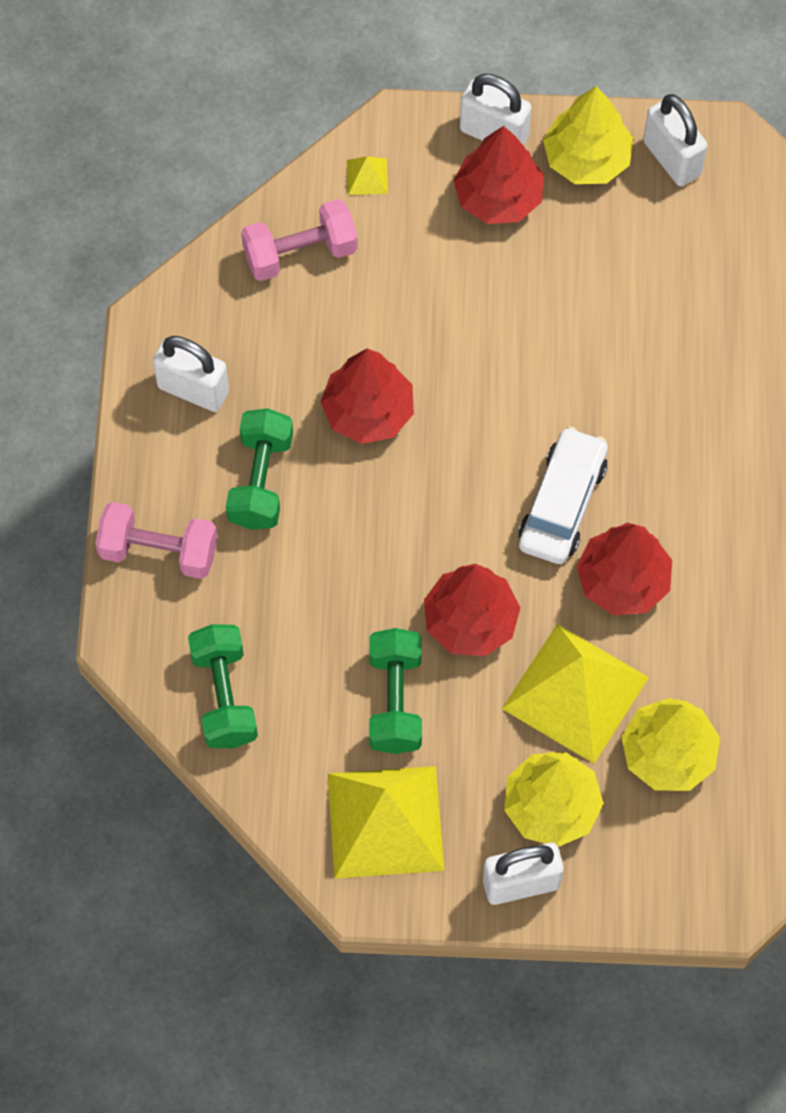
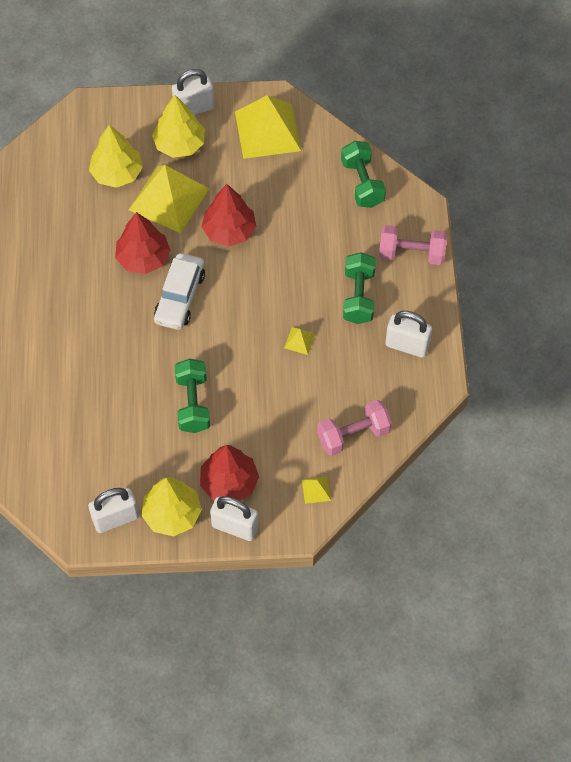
camera: 175 degrees right, 5 degrees down
red tree [320,348,414,444] -> yellow pyramid [284,327,316,355]
green dumbbell [369,628,422,754] -> green dumbbell moved to [175,358,210,433]
white padlock [643,94,707,186] -> white padlock turned 75 degrees counterclockwise [88,488,139,533]

